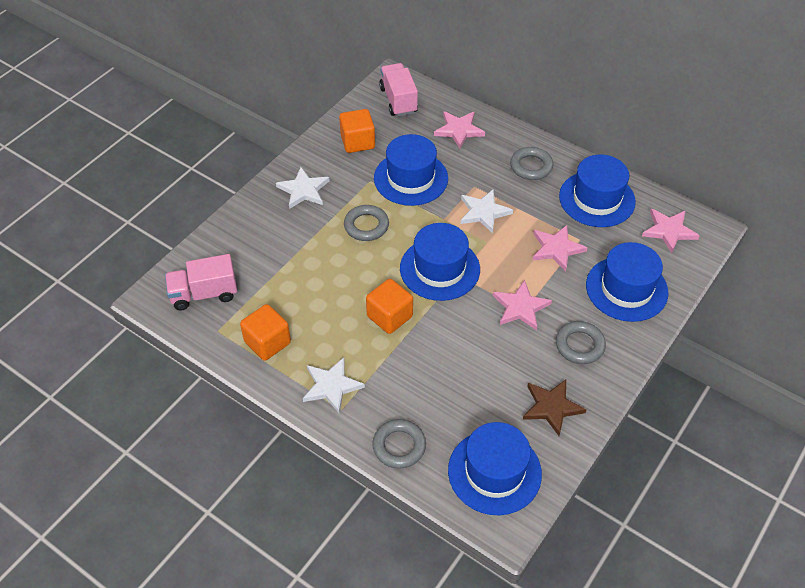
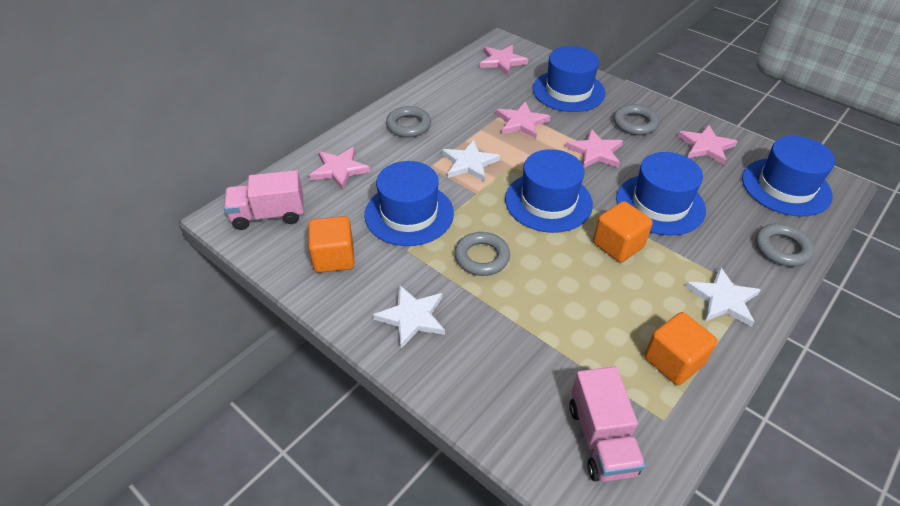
camera: 85 degrees left, 5 degrees down
brown star [523,379,587,436] -> pink star [678,125,738,165]
blue hat [559,154,636,227] -> blue hat moved to [616,152,706,236]

